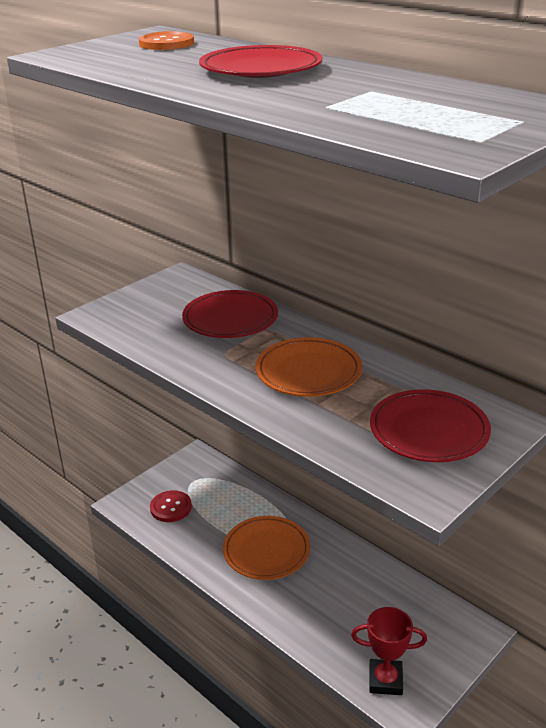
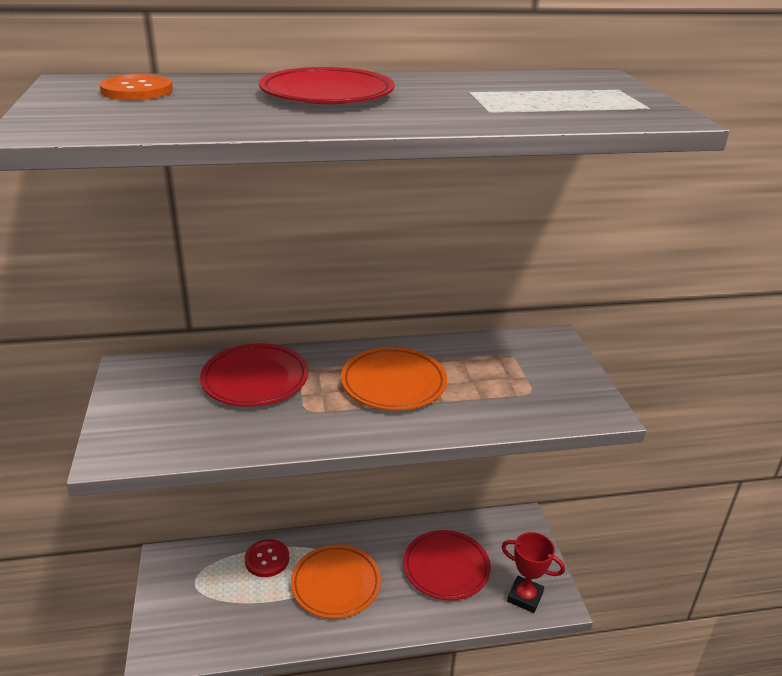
camera: 55 degrees left, 0 degrees up
red button [150,491,192,522] -> red button moved to [245,539,289,577]
red trophy [351,607,427,695] -> red trophy turned 75 degrees clockwise [501,532,565,613]
red plate [370,389,491,462] -> red plate moved to [403,530,491,600]

